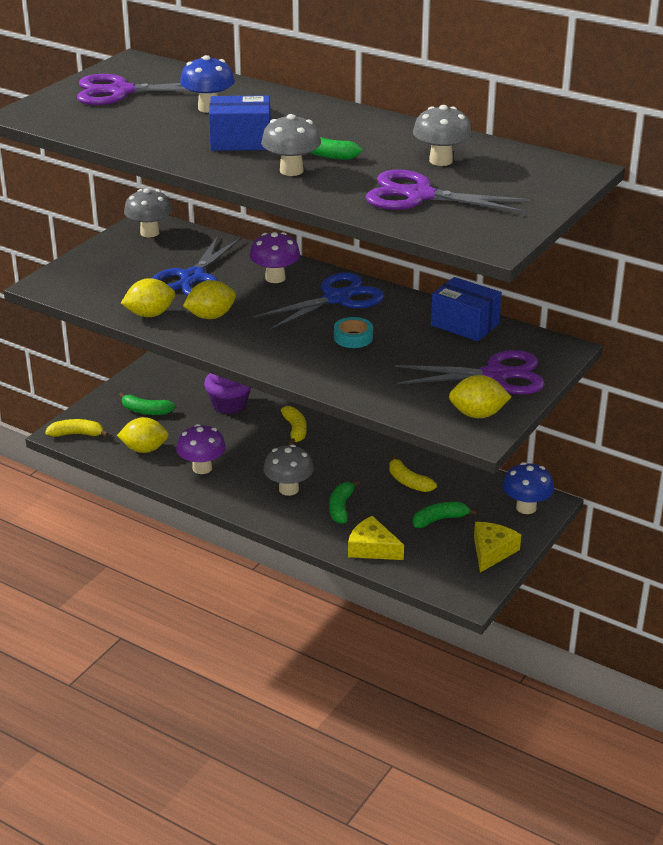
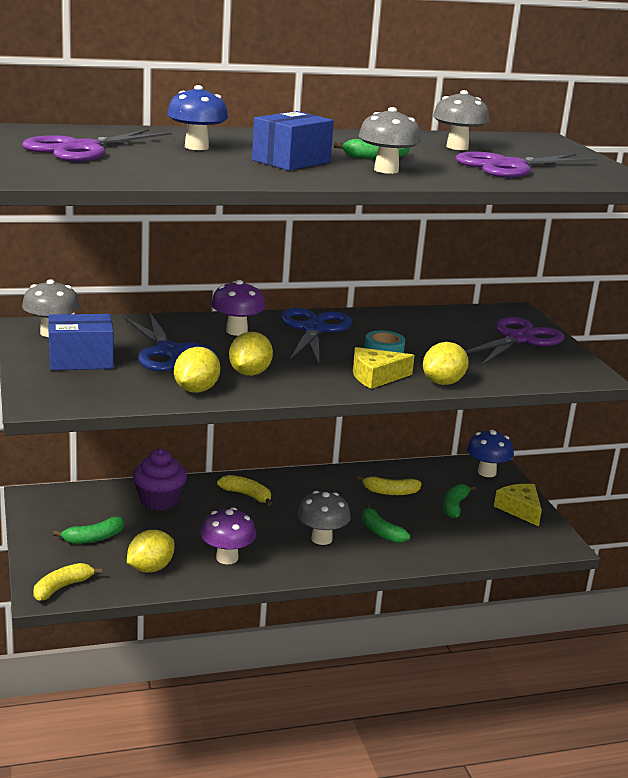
camera: 50 degrees left, 10 degrees down
yellow cheese [348,516,404,560] -> yellow cheese moved to [353,347,415,389]
blue box [431,277,502,341] -> blue box moved to [48,314,114,370]
yellow lemon [449,375,511,418] -> yellow lemon moved to [423,342,469,385]

